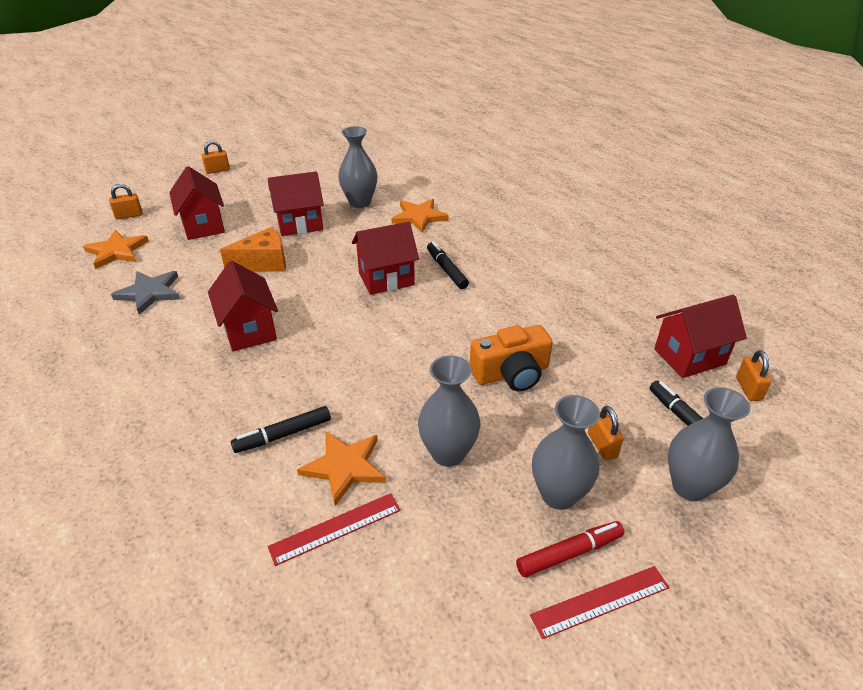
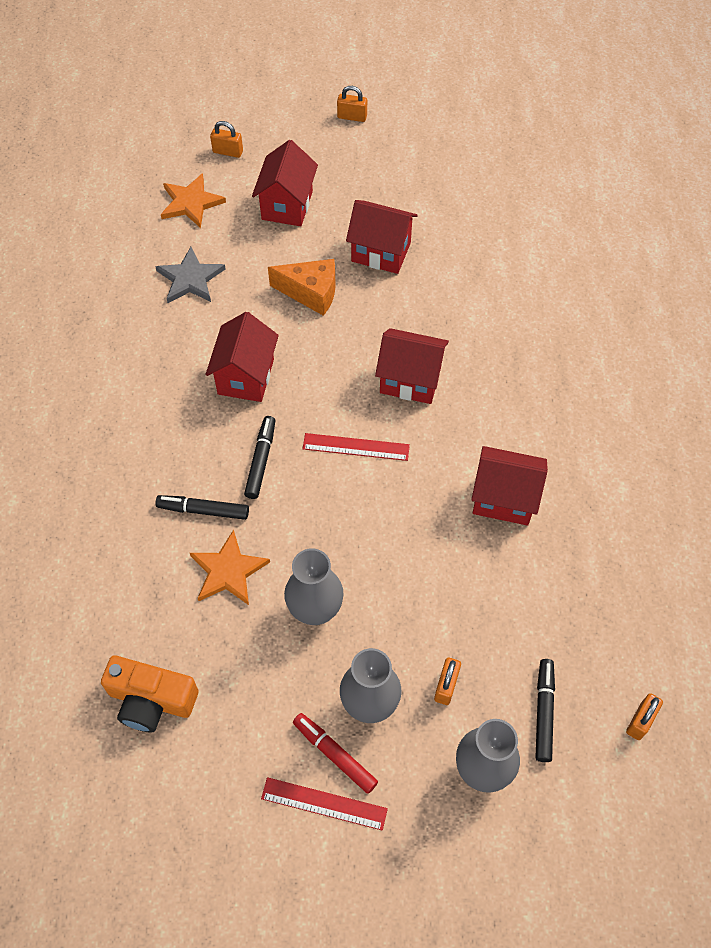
camera: 35 degrees right, 20 degrees up
red ruler [268,493,401,566] -> red ruler moved to [302,433,410,461]
grey vase [338,126,377,208] -> none
orange star [391,199,449,233] -> none
black marker [427,242,469,289] -> black marker moved to [244,416,276,499]
orange camera [470,325,553,392] -> orange camera moved to [101,655,198,732]
red marker [516,521,625,577] -> red marker turned 150 degrees counterclockwise [293,713,378,794]
red house [654,295,747,378] -> red house moved to [471,446,548,526]

